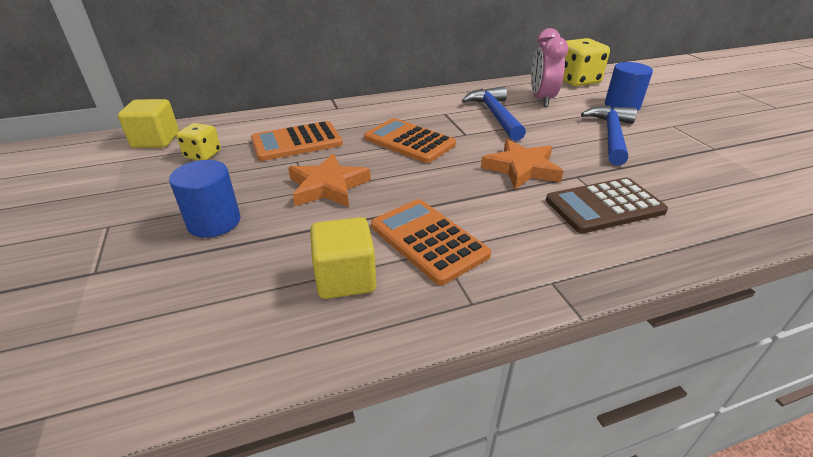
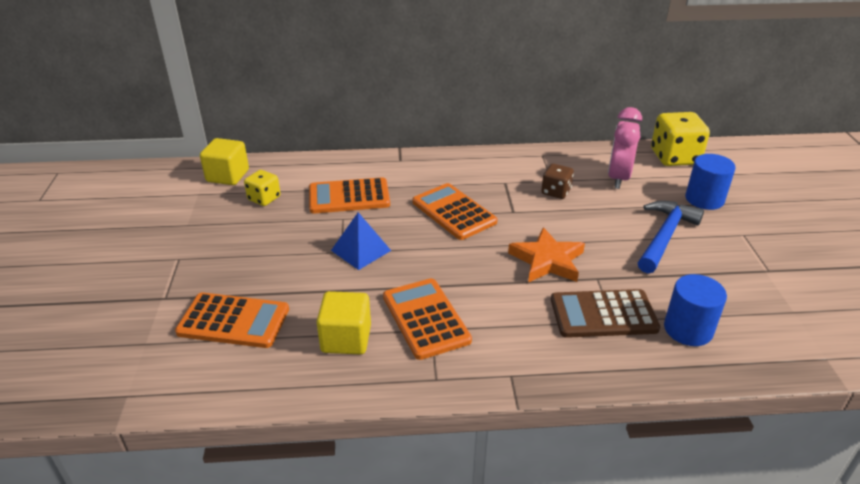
camera: 15 degrees right, 0 degrees up
blue cylinder [169,160,240,238] -> blue cylinder moved to [664,274,727,346]
orange star [288,154,371,207] -> blue pyramid [331,212,391,270]
blue hammer [462,86,526,141] -> brown dice [541,163,574,199]
none -> orange calculator [175,292,289,348]

